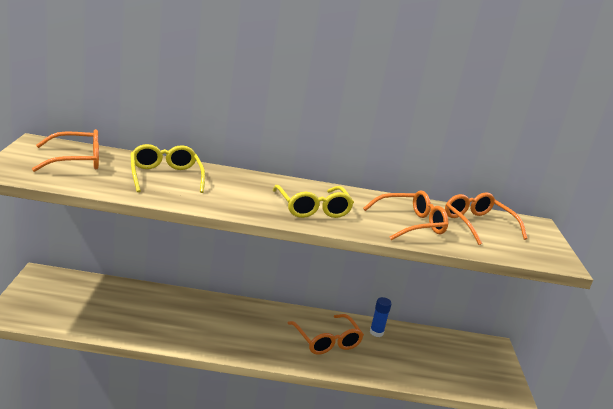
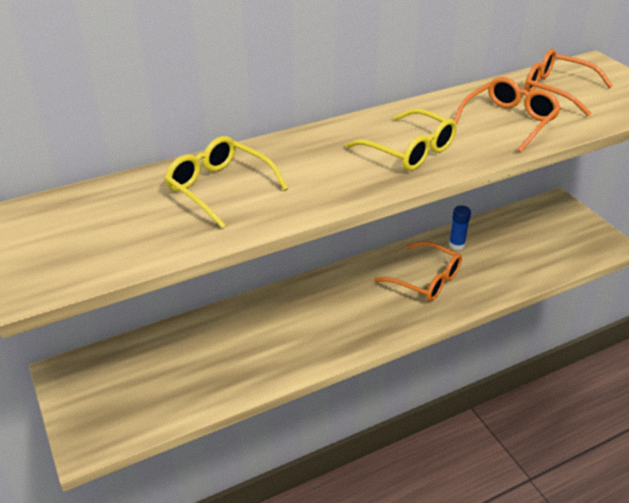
camera: 25 degrees left, 15 degrees up
orange glasses [32,129,99,172] -> none

